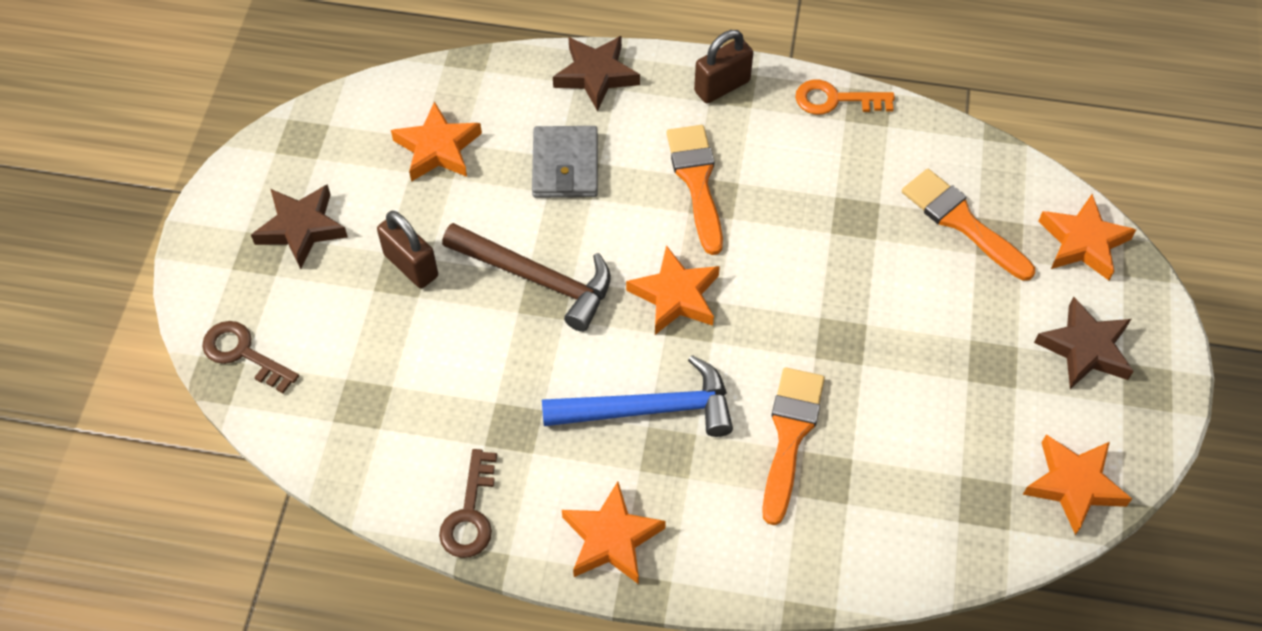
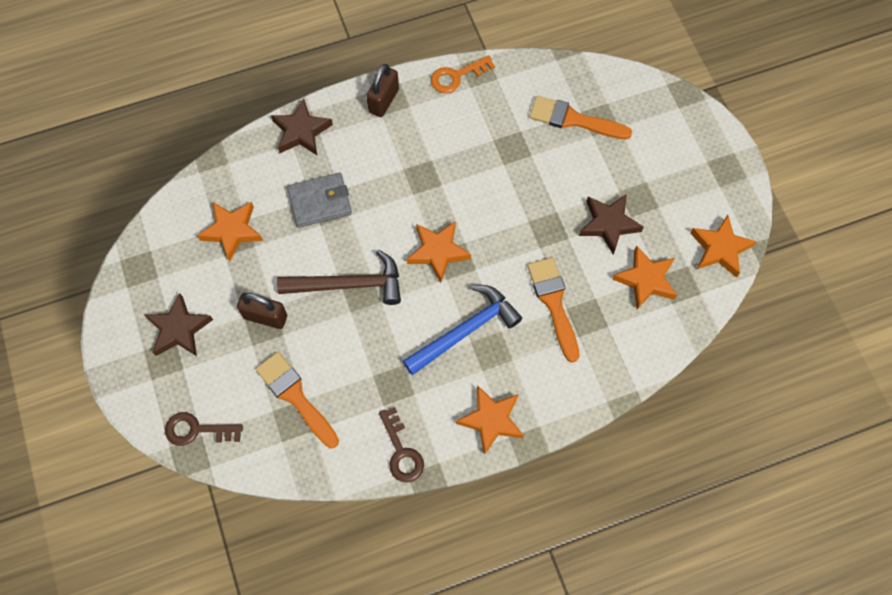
camera: 30 degrees left, 10 degrees up
grey wallet [532,126,598,198] -> grey wallet turned 75 degrees counterclockwise [287,173,352,228]
orange brush [667,125,723,255] -> orange brush moved to [256,352,339,448]
brown star [1034,297,1134,389] -> brown star moved to [579,194,644,254]
orange star [1038,194,1136,280] -> orange star moved to [612,246,677,309]

